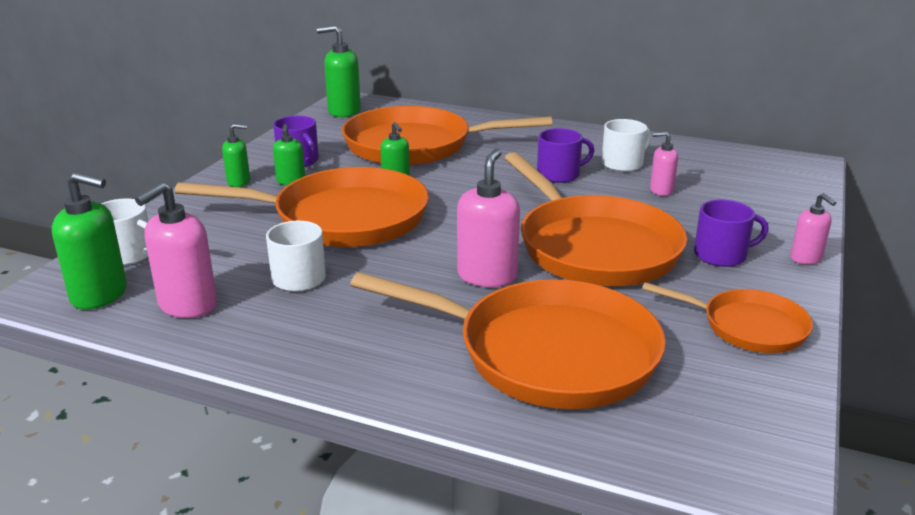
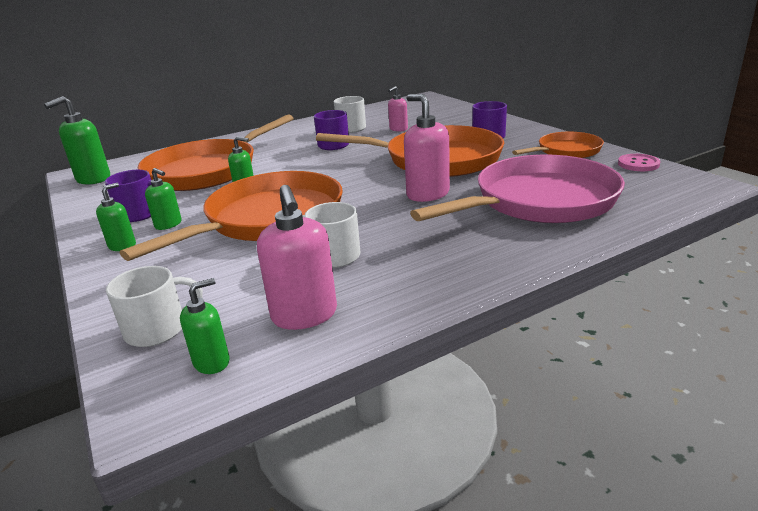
camera: 50 degrees left, 0 degrees up
green soap dispenser [52,172,127,310] -> green soap dispenser [180,278,230,374], size x0.59
orange pan [350,272,666,409] -> pink pan [410,155,625,223]
pink soap dispenser [790,193,836,264] -> none
none -> pink button [618,154,660,171]

